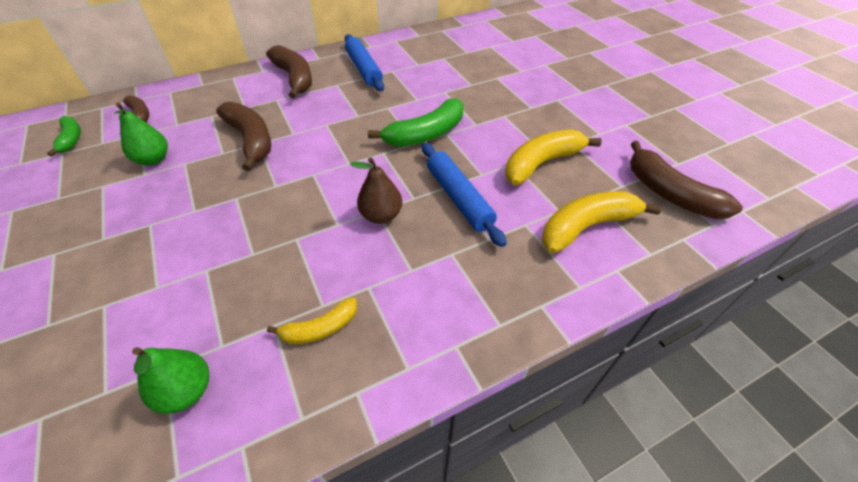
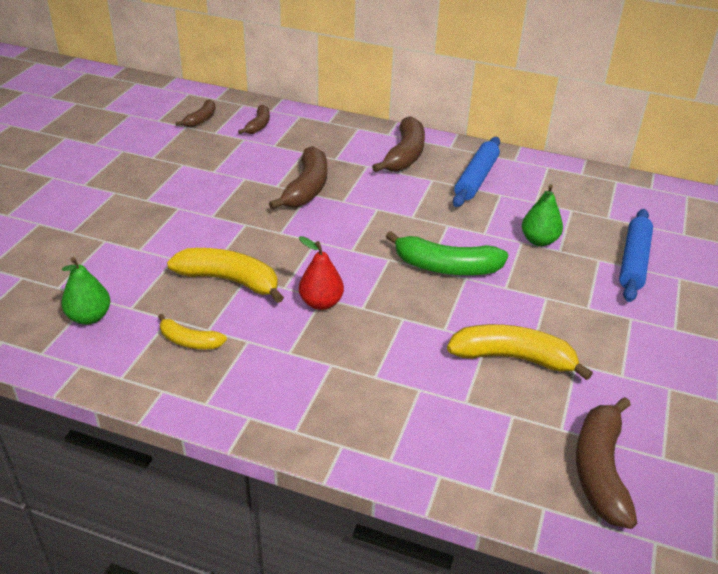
camera: 45 degrees right, 10 degrees down
green banana [47,116,81,157] -> brown banana [175,99,215,127]
green pear [114,103,168,166] -> green pear moved to [522,184,563,246]
brown pear [350,157,402,224] -> red pear [299,236,344,310]
blue rolling pin [422,143,507,247] -> blue rolling pin moved to [619,209,653,302]
yellow banana [542,191,661,253] -> yellow banana moved to [167,248,284,303]

